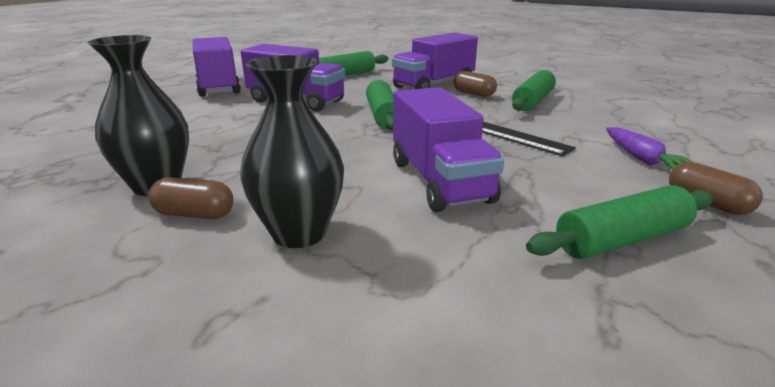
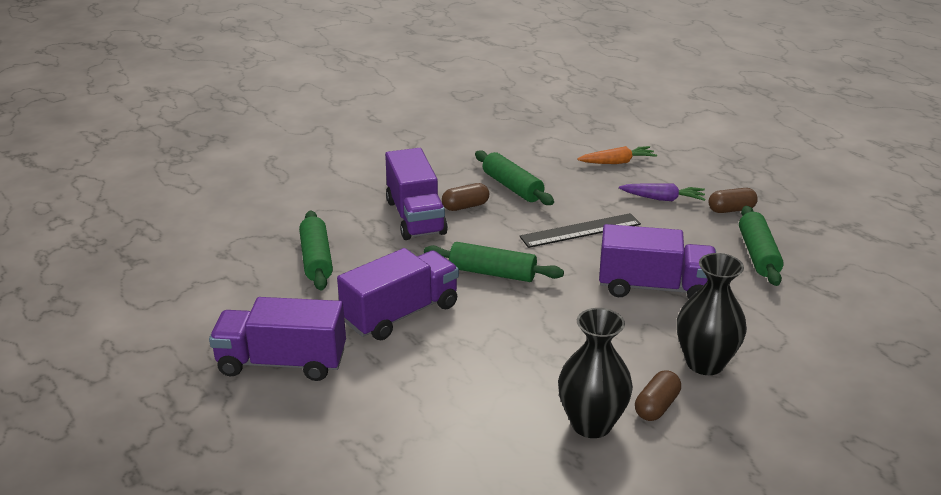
camera: 65 degrees left, 5 degrees up
none -> orange carrot [577,146,657,164]

